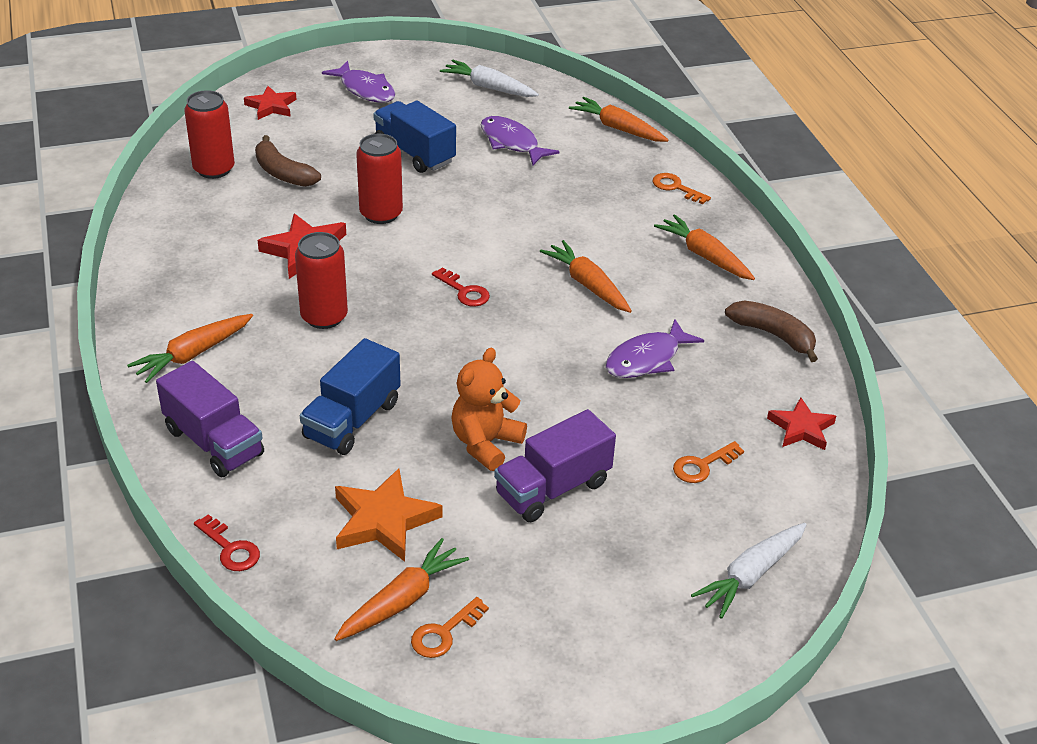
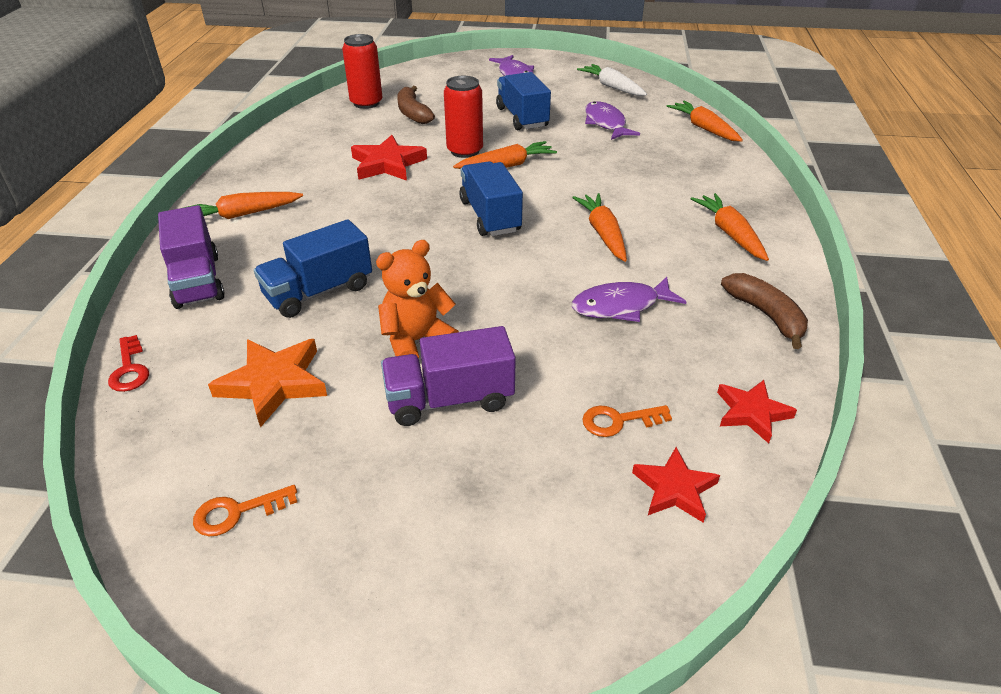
camera: 25 degrees right, 0 degrees up
red star [244,86,297,120] -> red star moved to [632,447,720,523]
red can [295,232,348,329] -> none
orange carrot [334,538,469,641] -> orange carrot moved to [453,141,557,169]
red key [432,267,490,307] -> blue truck [459,161,523,236]
orange key [653,173,711,204] -> none
white carrot [691,523,807,619] -> none

